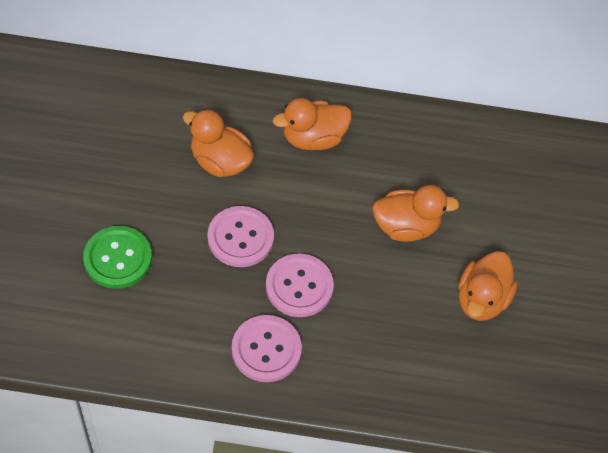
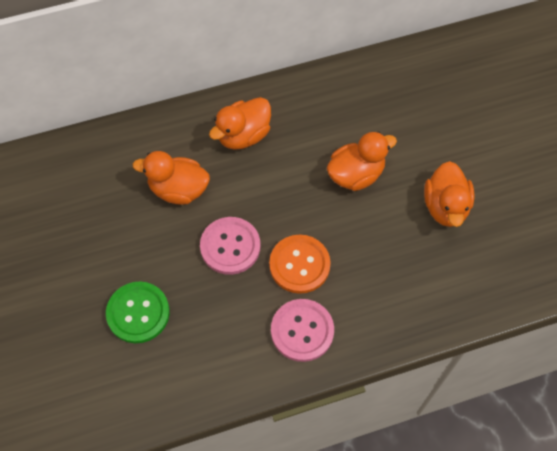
camera: 20 degrees left, 5 degrees up
pink button [266,254,334,317] -> orange button [269,235,331,294]

